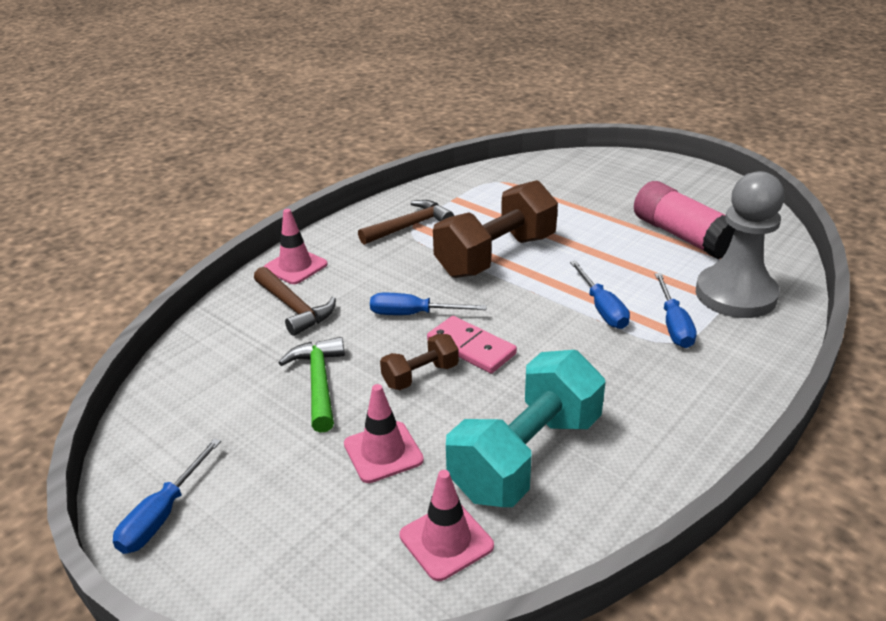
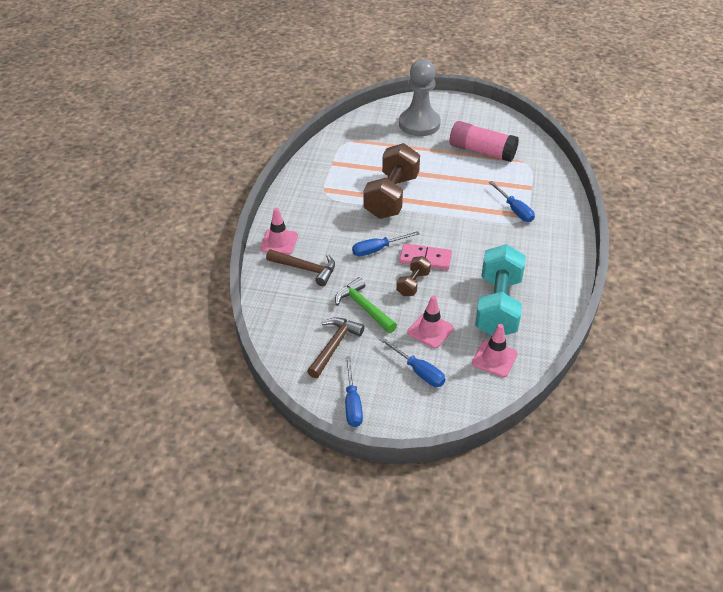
camera: 30 degrees left, 10 degrees up
brown hammer [358,200,454,245] -> brown hammer moved to [307,317,365,378]
blue screwdriver [570,261,630,329] -> blue screwdriver moved to [380,337,446,387]
grey pawn [696,171,785,318] -> grey pawn moved to [399,59,441,136]

